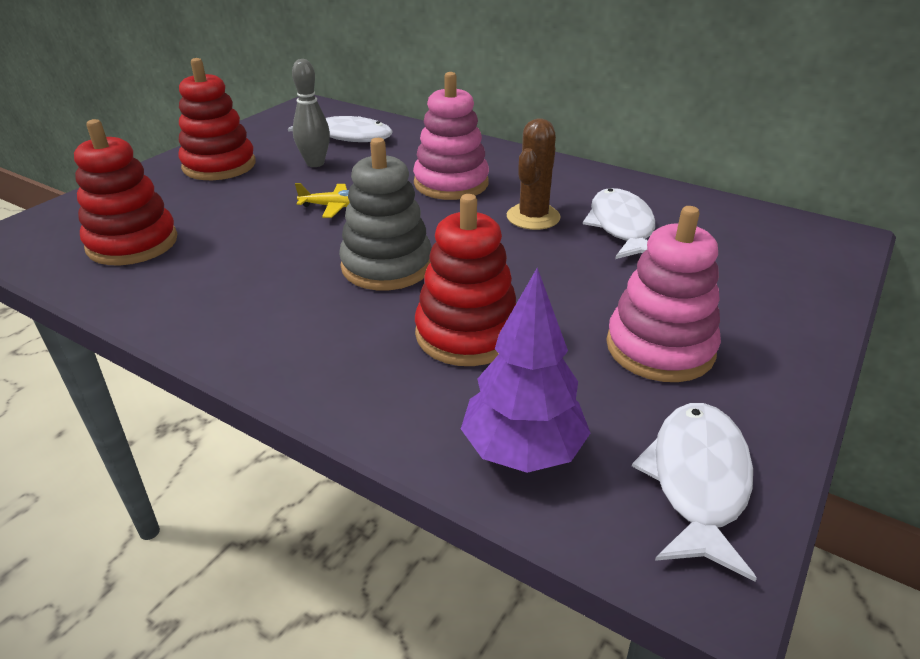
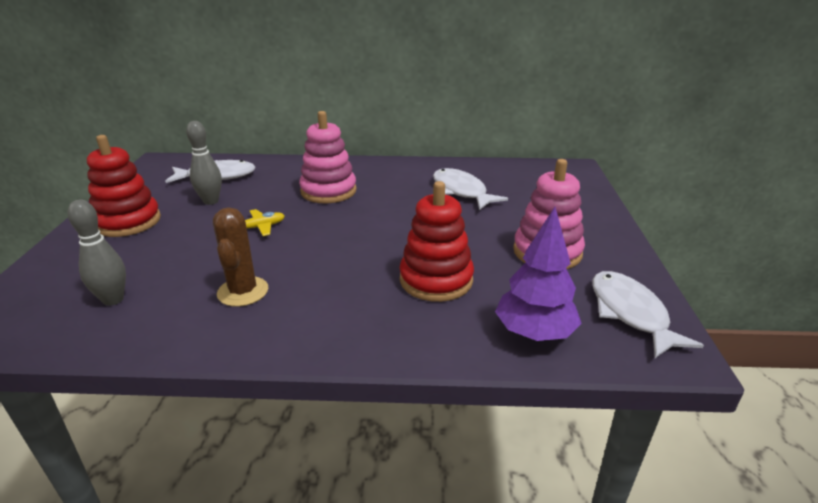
camera: 30 degrees left, 5 degrees down
red stacking toy [74,119,177,265] -> grey bowling pin [68,200,126,306]
grey stacking toy [339,138,432,290] -> none
brown cactus [507,118,561,230] -> brown cactus moved to [213,207,268,306]

